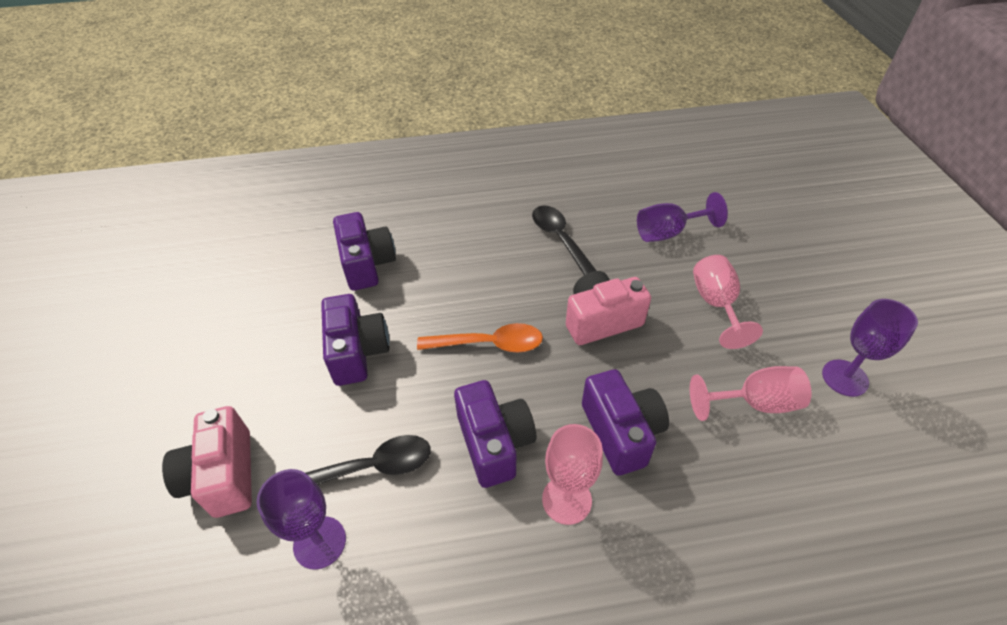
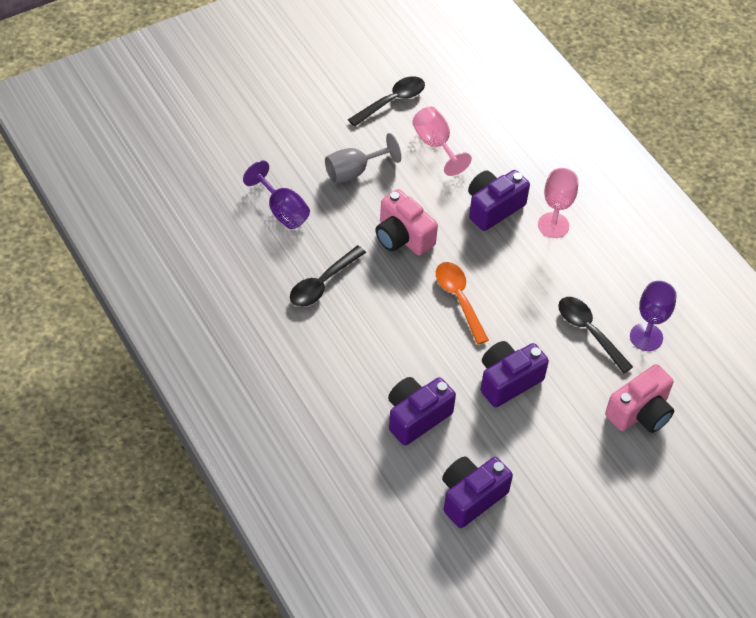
camera: 115 degrees left, 5 degrees up
purple camera [454,380,536,488] -> purple camera moved to [442,456,513,528]
pink goblet [693,255,763,349] -> grey goblet [325,133,401,184]
purple goblet [822,299,918,397] -> black spoon [348,76,425,127]

